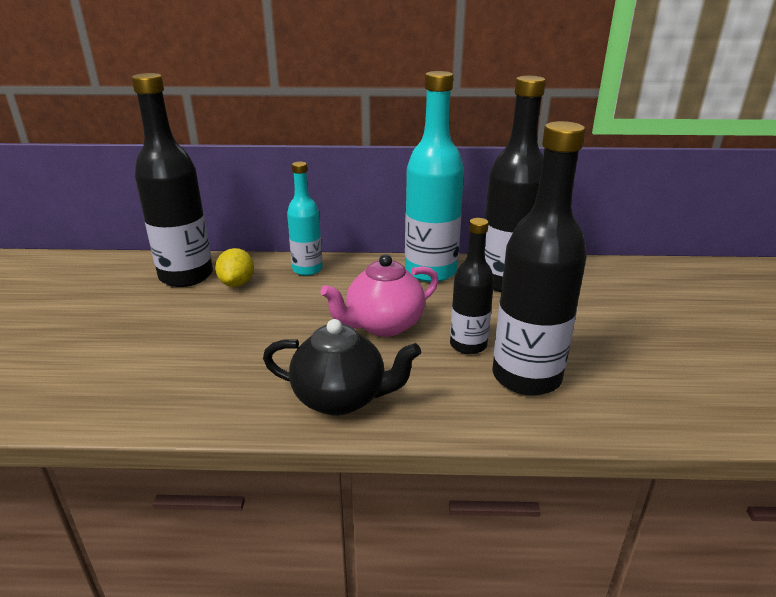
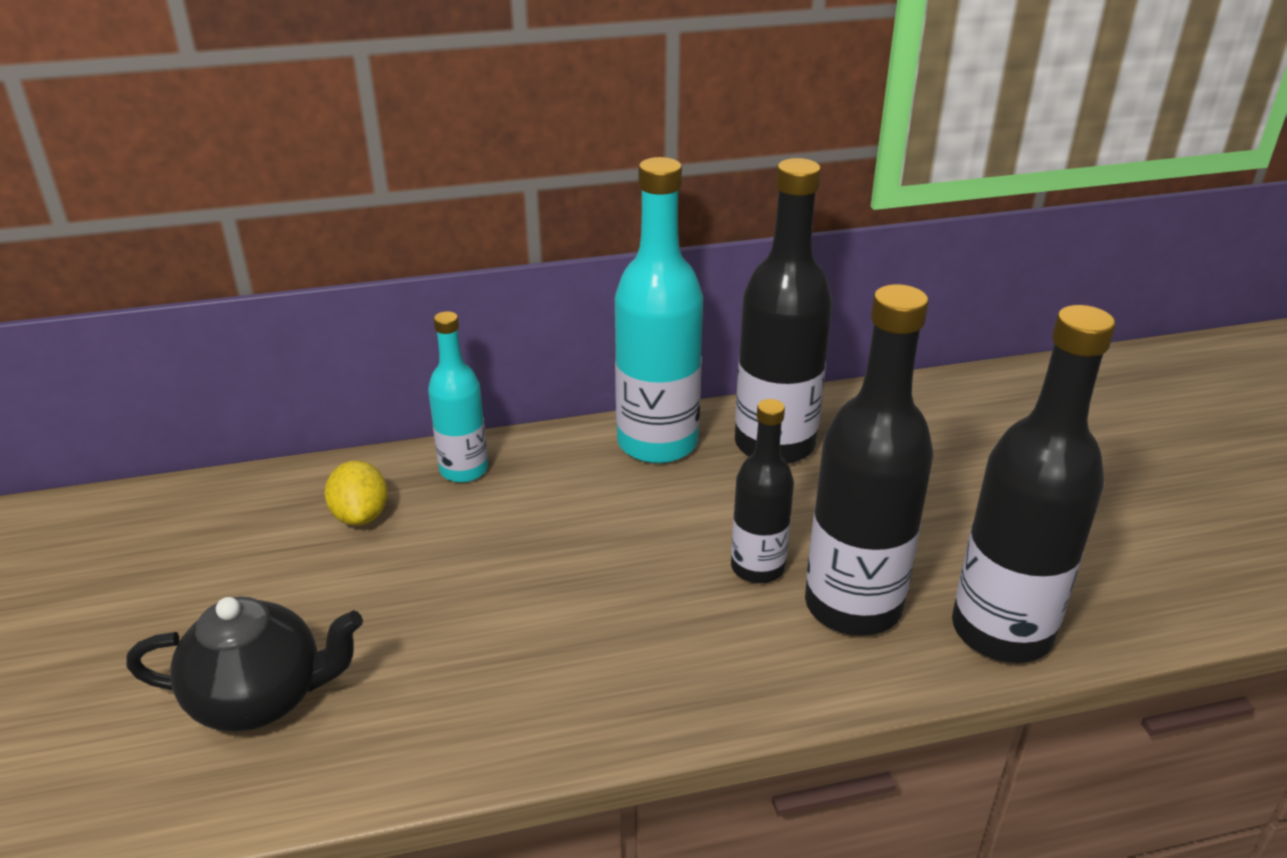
camera: 15 degrees left, 5 degrees up
black bottle [131,73,213,287] -> black bottle moved to [952,305,1116,663]
black teapot [263,319,421,416] -> black teapot moved to [126,596,363,732]
pink teapot [320,254,439,337] -> none

